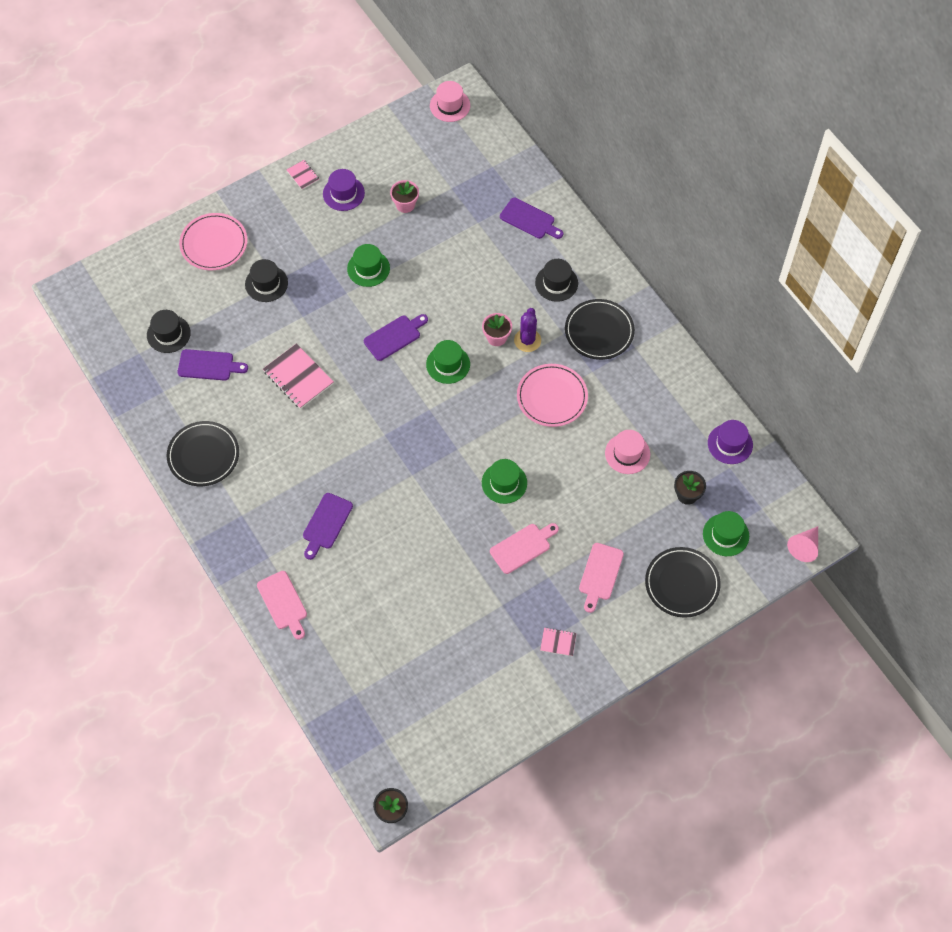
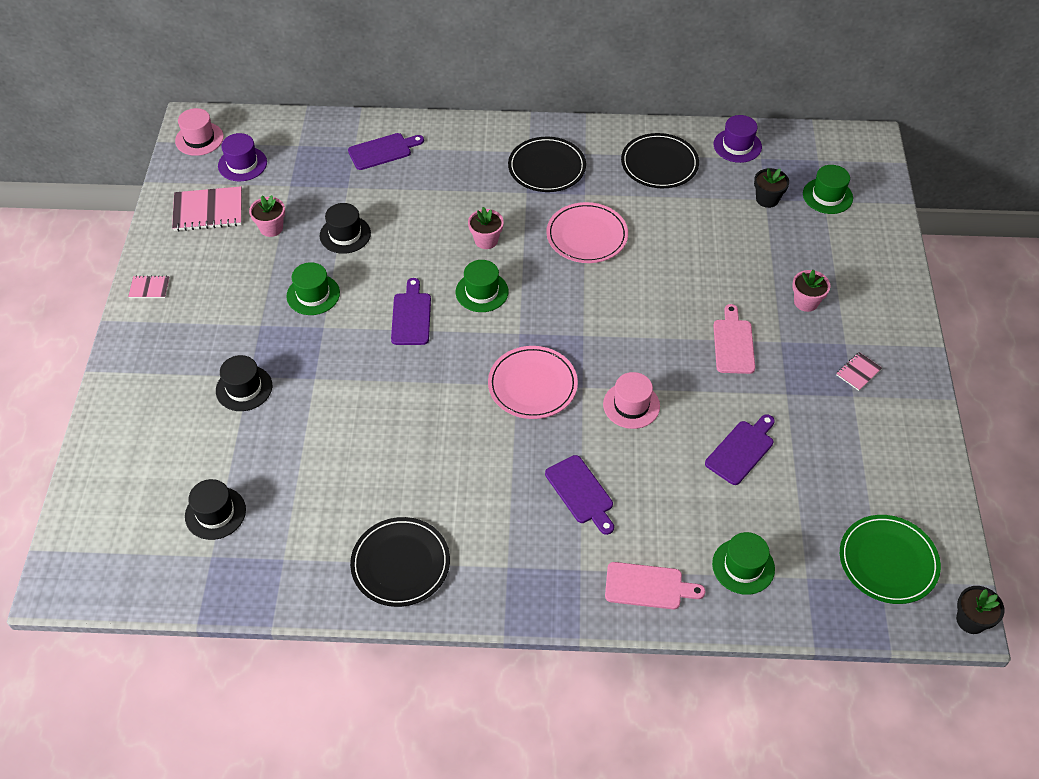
camera: 55 degrees left, 10 degrees down
purple cutting board [178,349,248,381] -> purple cutting board moved to [705,414,775,485]
pink plate [179,213,247,270] -> pink plate moved to [488,346,578,419]
pink notebook [263,344,334,409] -> pink notebook moved to [172,186,242,231]
purple hat [323,169,365,211] -> purple hat moved to [218,133,267,181]
green hat [482,459,527,504] -> green hat moved to [712,532,775,595]
purple cactus [514,308,541,352] -> none
black hat [535,259,578,302] -> black hat moved to [320,203,371,254]
pink cutting board [579,543,624,613] -> pink flower pot [792,270,830,312]
pink hat [605,430,650,474] -> pink hat moved to [603,372,660,429]
black plate [645,547,721,618] -> black plate moved to [621,133,699,188]
pink cone [787,526,818,562] -> none
none -> green plate [840,515,941,604]

